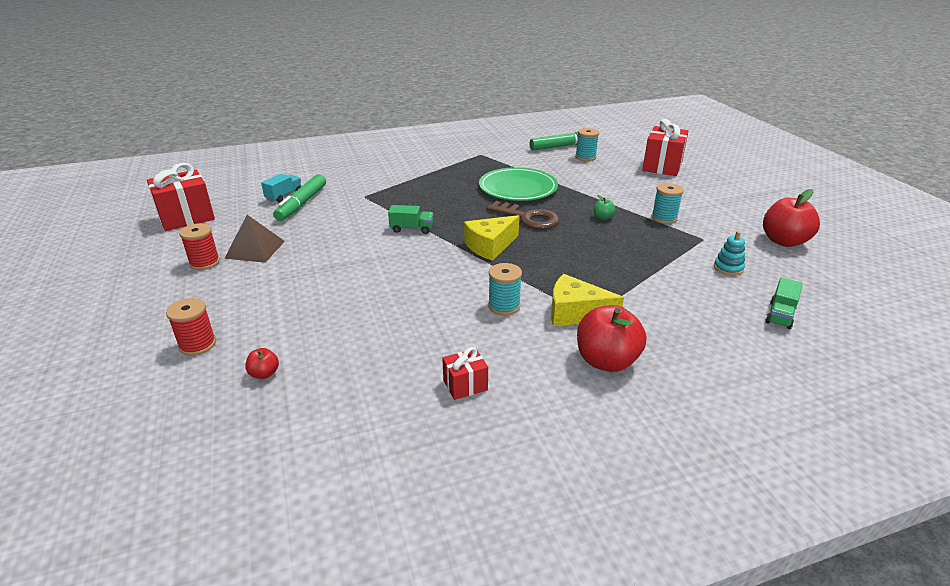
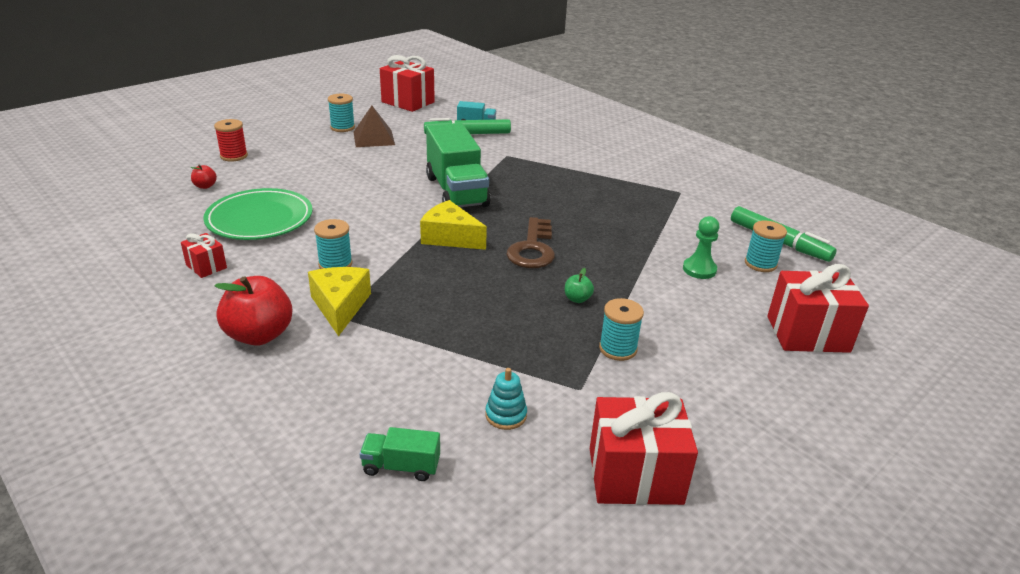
camera: 65 degrees right, 0 degrees up
red spool [179,223,220,270] -> turquoise spool [328,94,355,132]
green truck [388,205,433,234] -> green truck [426,123,491,207], size x2.20
green plate [479,167,558,201] -> green plate moved to [203,188,313,240]
red apple [763,189,820,247] -> red gift [590,392,698,505]
none -> green pawn [683,216,719,279]

